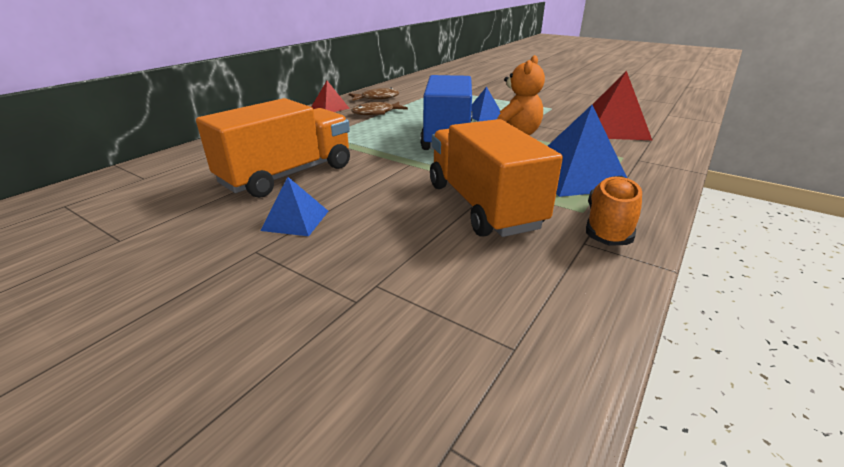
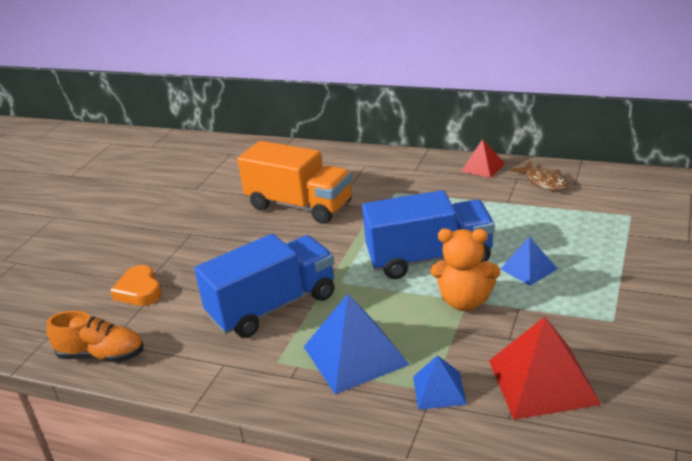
camera: 80 degrees right, 0 degrees up
blue pyramid [260,177,328,236] -> blue pyramid moved to [413,355,467,410]
brown fish [351,102,408,115] -> none
orange truck [430,119,563,237] -> blue truck [194,234,335,338]
orange shoe [586,175,642,246] -> orange shoe moved to [46,310,144,362]
none -> orange heart [110,265,162,306]

